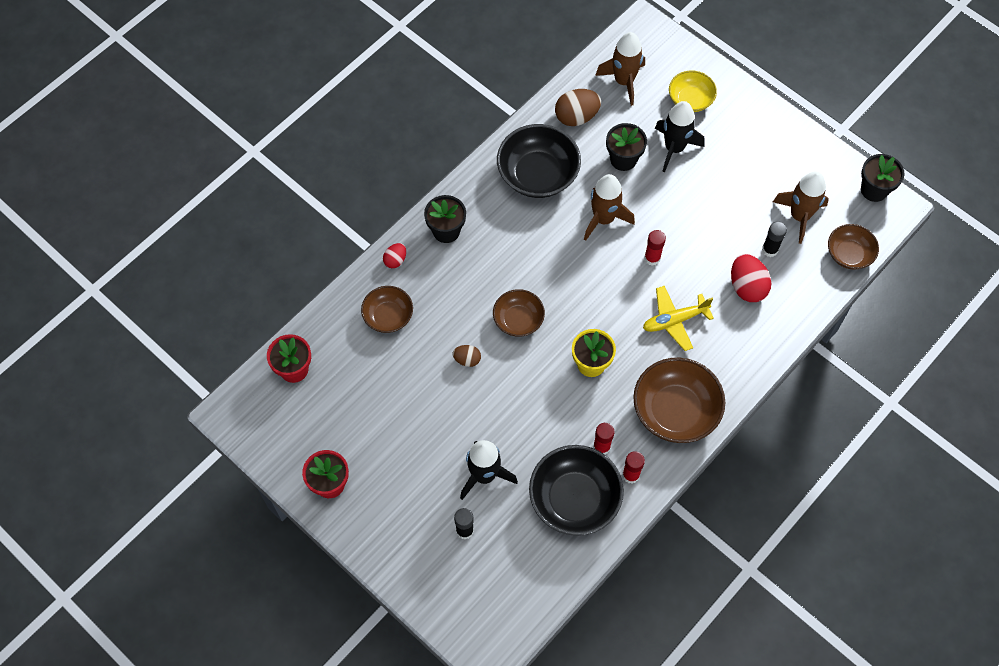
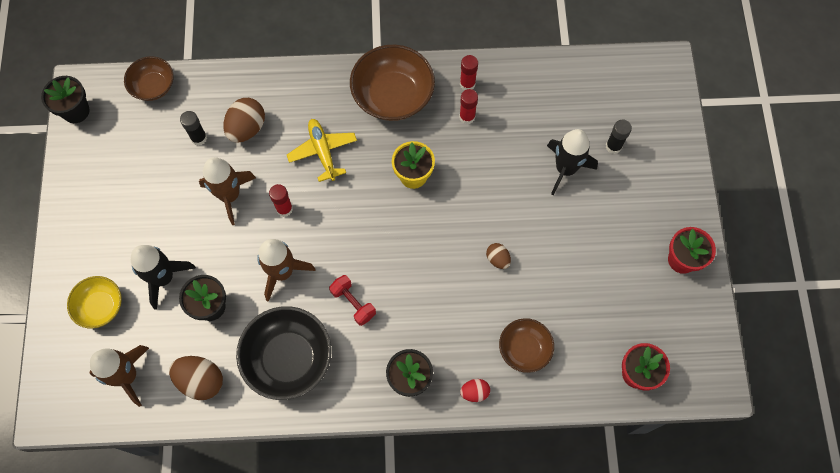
camera: 135 degrees left, 5 degrees up
brown bowl [493,289,545,337] -> none
black bowl [529,445,624,536] -> none
yellow plane [643,286,714,351] -> yellow plane turned 135 degrees counterclockwise [287,119,357,182]
red egg [731,254,771,302] -> brown egg [223,98,265,143]
brown rocket [773,172,829,244] -> brown rocket moved to [199,157,256,225]
none -> red dumbbell [329,275,376,326]

